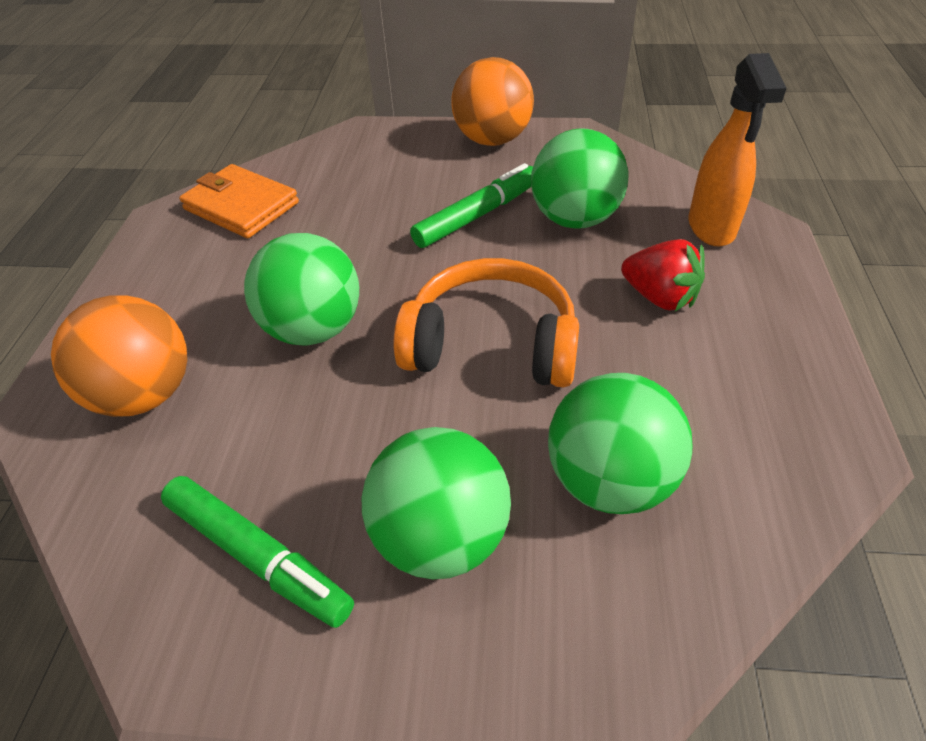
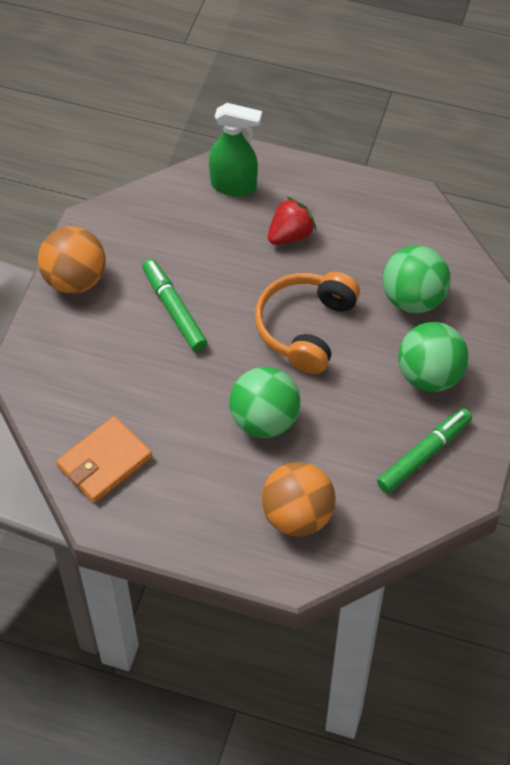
camera: 80 degrees left, 10 degrees up
green ball [531,128,628,229] -> none
orange spray bottle [689,53,787,246] -> green spray bottle [209,103,262,197]

